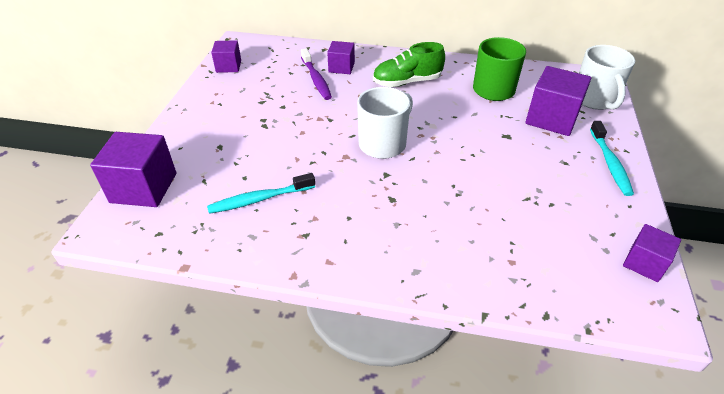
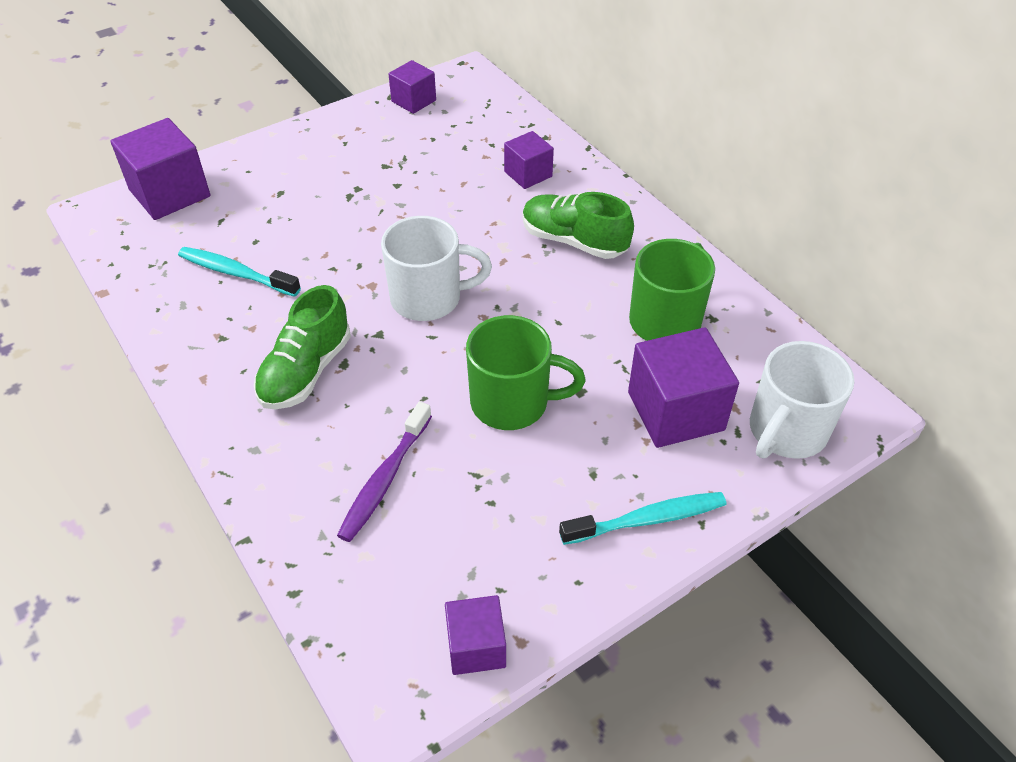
camera: 45 degrees right, 5 degrees up
purple toothbrush [301,48,332,100] -> purple toothbrush moved to [337,402,432,542]
turquoise toothbrush [590,121,634,196] -> turquoise toothbrush turned 150 degrees counterclockwise [559,492,726,545]
none -> green shoe [254,285,351,409]
none -> green mug [466,315,586,430]

